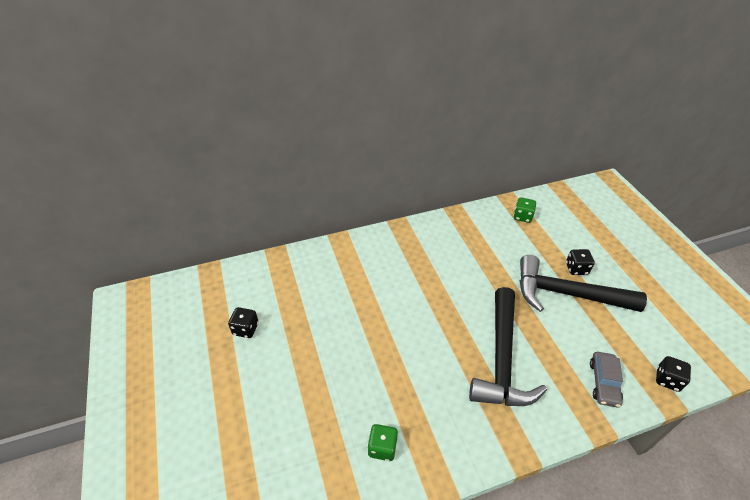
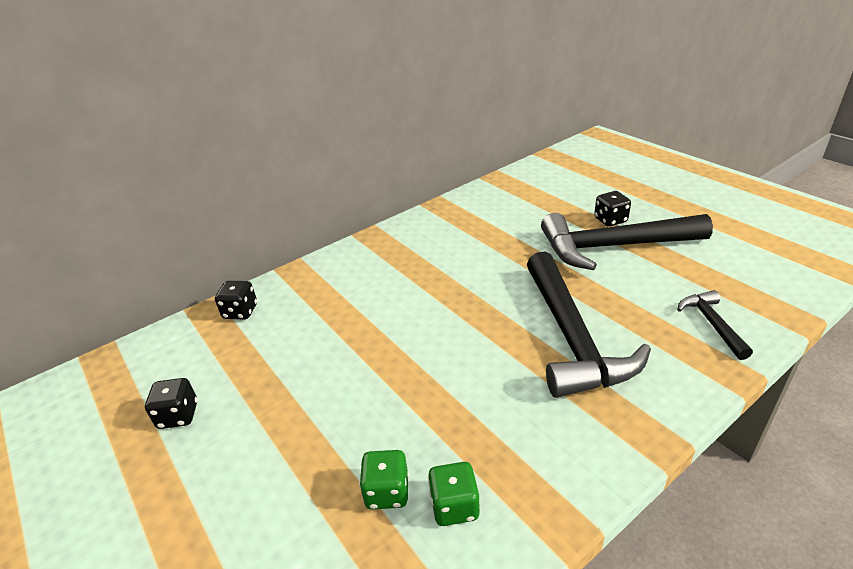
camera: 15 degrees left, 10 degrees down
green dice [513,197,536,223] -> green dice moved to [359,450,409,509]
grey car [590,352,623,407] -> black hammer [677,290,753,360]
black dice [656,356,691,392] -> black dice moved to [215,281,257,319]

